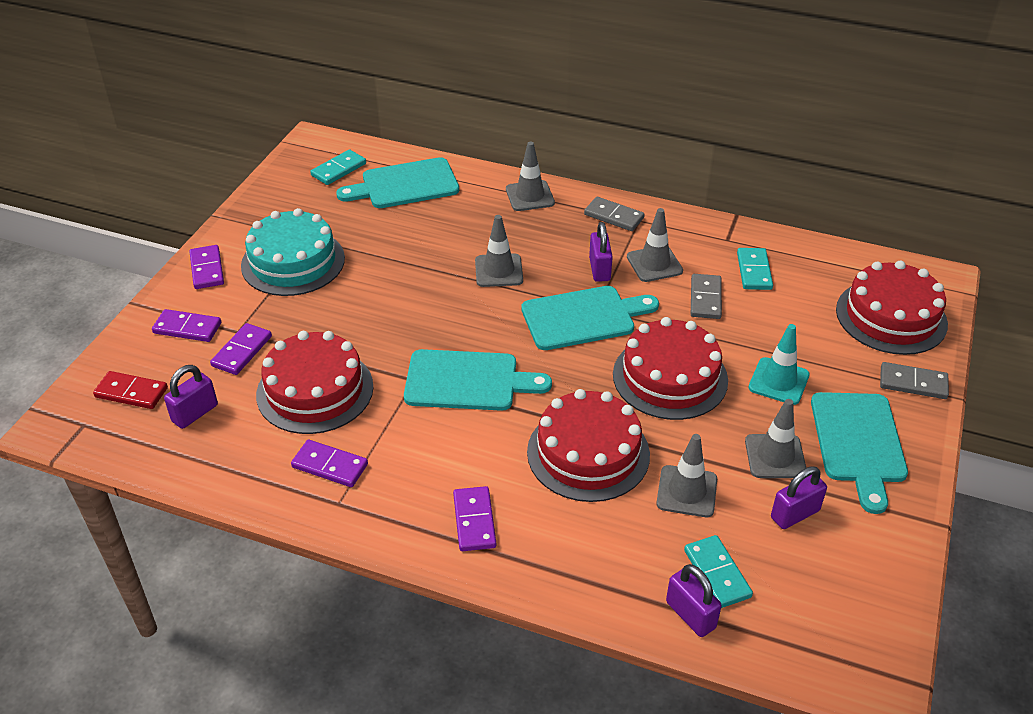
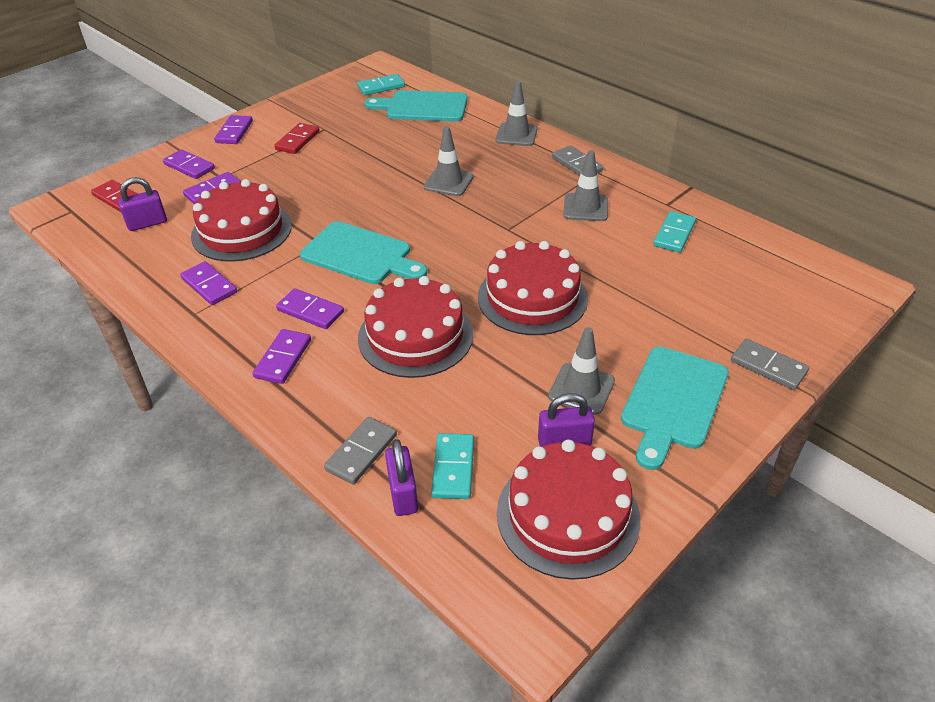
camera: 25 degrees right, 0 degrees up
turquoise cake [241,208,345,296] -> red domino [274,123,320,154]
turquoise cutting board [521,286,659,350] -> none
purple padlock [589,222,613,282] -> none
grey traffic cone [656,434,717,517] -> none
grey domino [691,274,722,319] -> grey domino moved to [324,417,397,485]
turquoise traffic cone [749,324,810,405] -> none
red cake [836,261,948,355] -> red cake moved to [497,439,640,580]
none -> purple domino [276,288,344,329]

